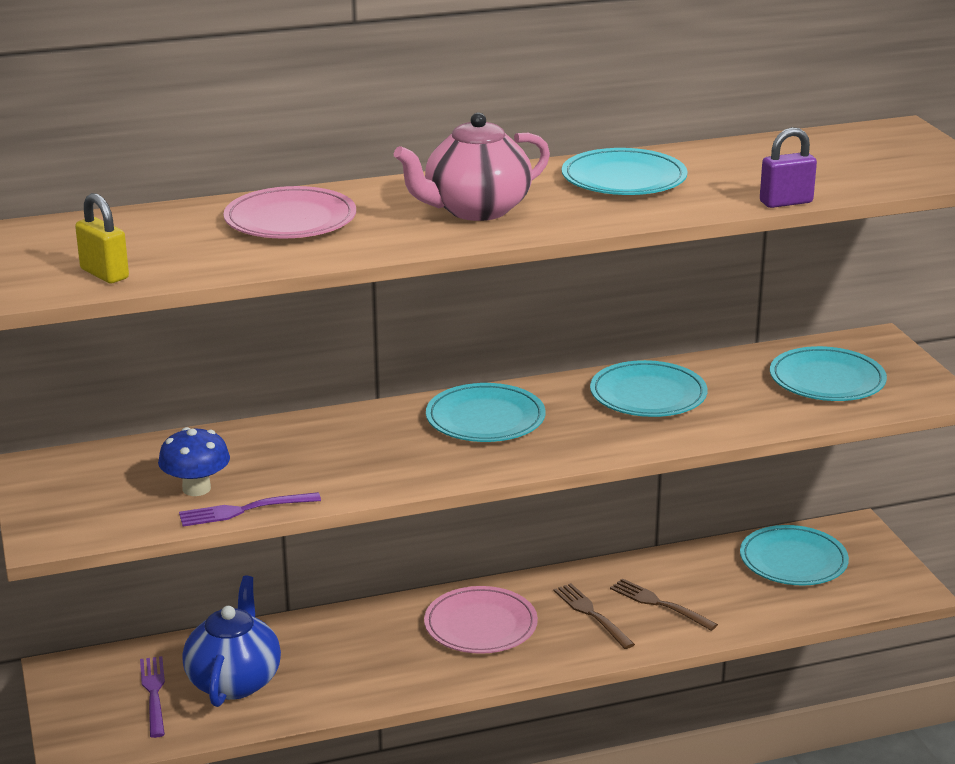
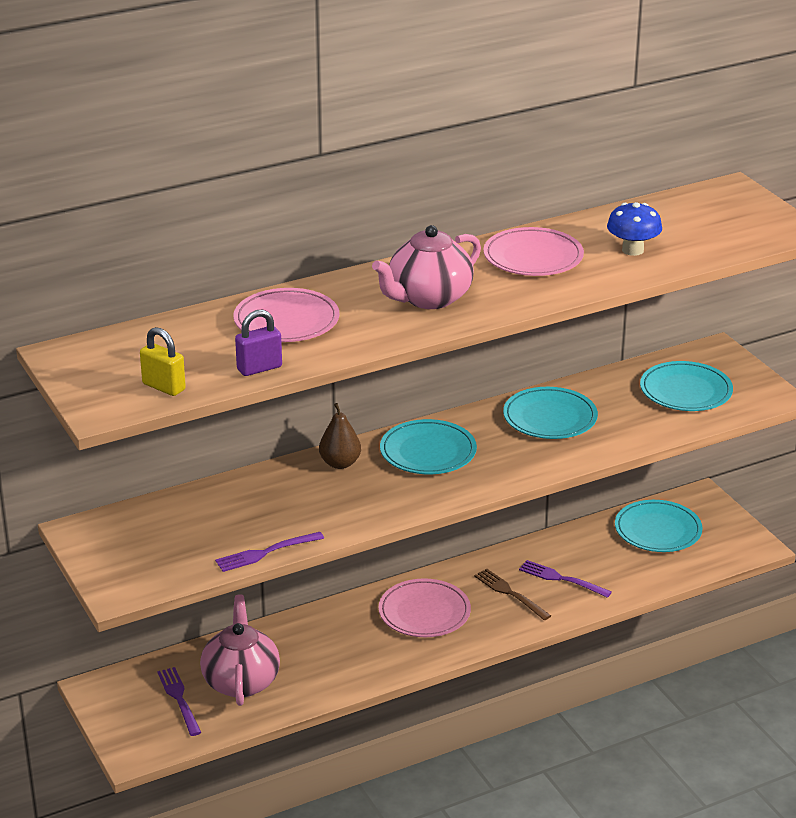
camera: 10 degrees left, 5 degrees up
blue mushroom [158,427,230,496] -> blue mushroom moved to [607,202,662,256]
blue teapot [182,575,281,707] -> pink teapot [200,595,280,706]
turquoise plate [562,148,688,195] -> pink plate [483,227,584,276]
brown fork [610,578,718,631] -> purple fork [519,560,612,598]
purple padlock [760,127,817,208] -> purple padlock moved to [235,310,282,376]
none -> brown pear [319,403,361,469]

